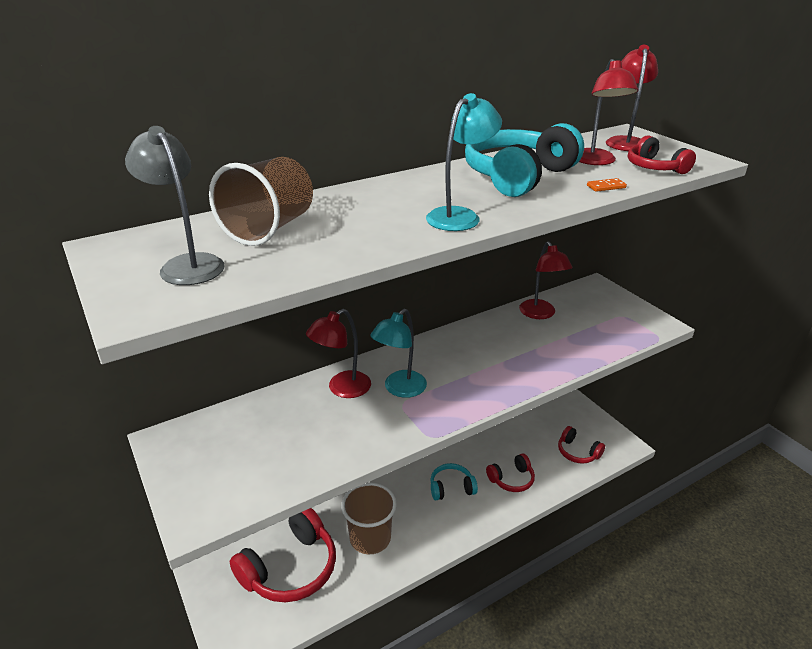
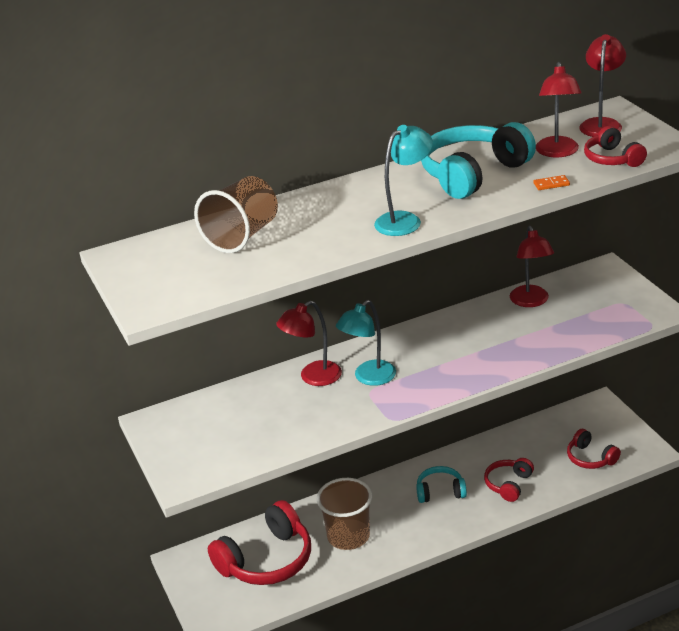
camera: 10 degrees right, 0 degrees up
grey lamp [125,126,225,285] -> none
red headphones [486,453,535,492] -> red headphones turned 135 degrees clockwise [484,458,534,502]

